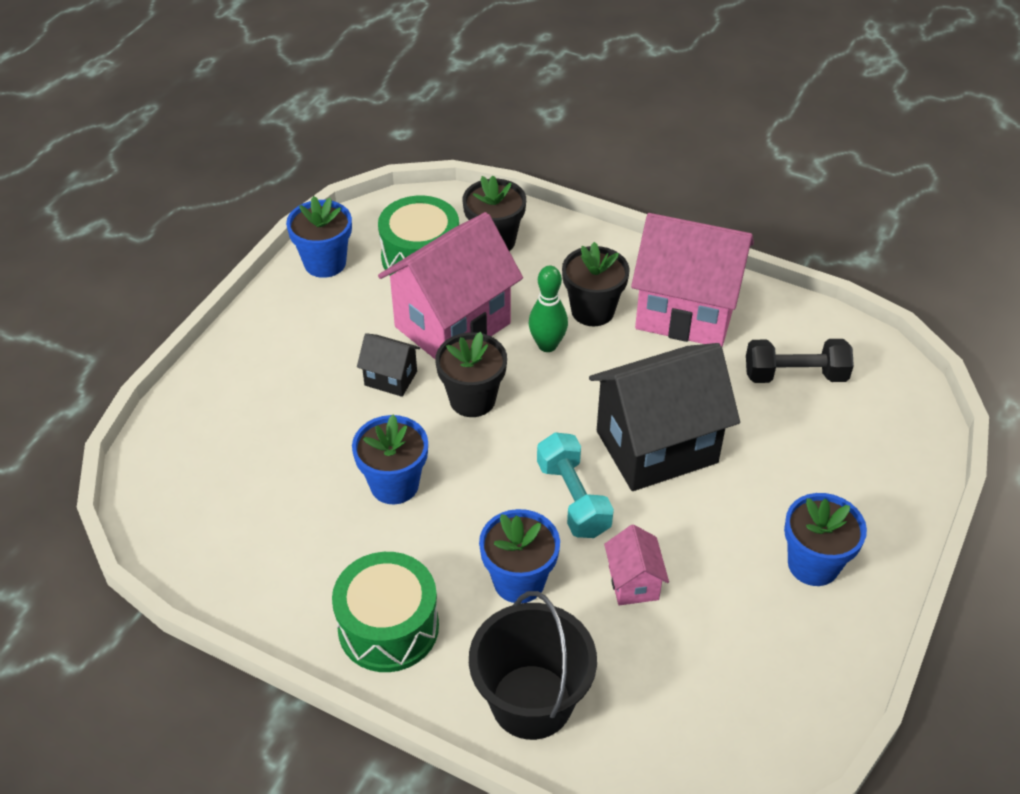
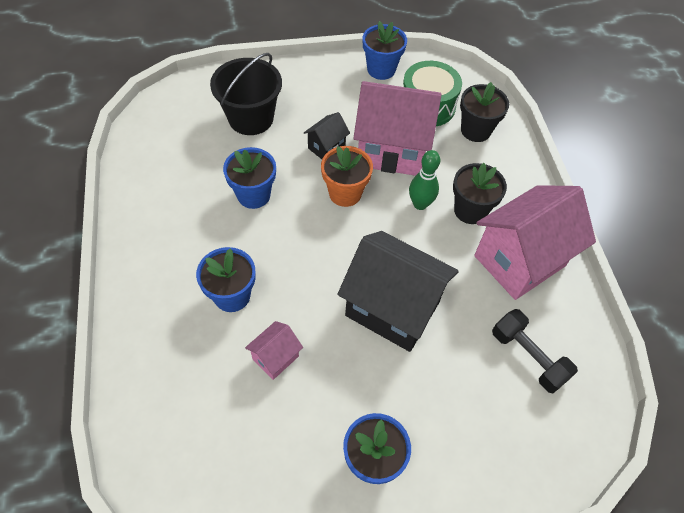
camera: 50 degrees right, 10 degrees up
green drum [332,552,439,672] -> none
black house [357,333,420,397] -> black house turned 60 degrees clockwise [304,112,350,159]
black flower pot [435,332,507,417] -> orange flower pot [321,146,373,207]
black bucket [469,591,597,740] -> black bucket moved to [210,53,282,135]
turquoise dumbbell [537,432,614,538] -> none
pink house [631,213,754,347] -> pink house turned 75 degrees clockwise [474,185,596,300]

